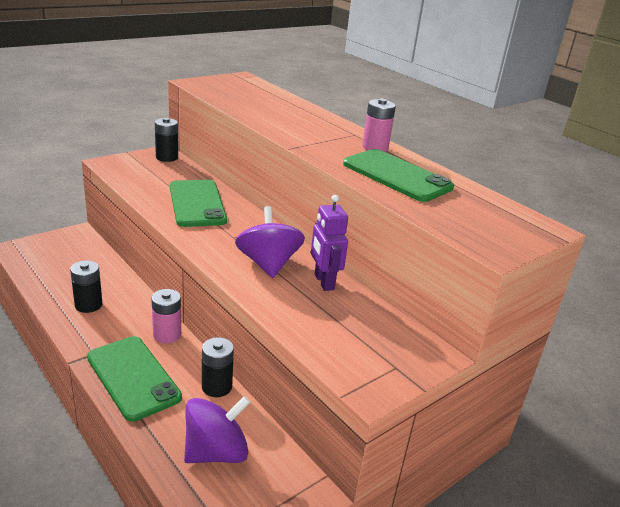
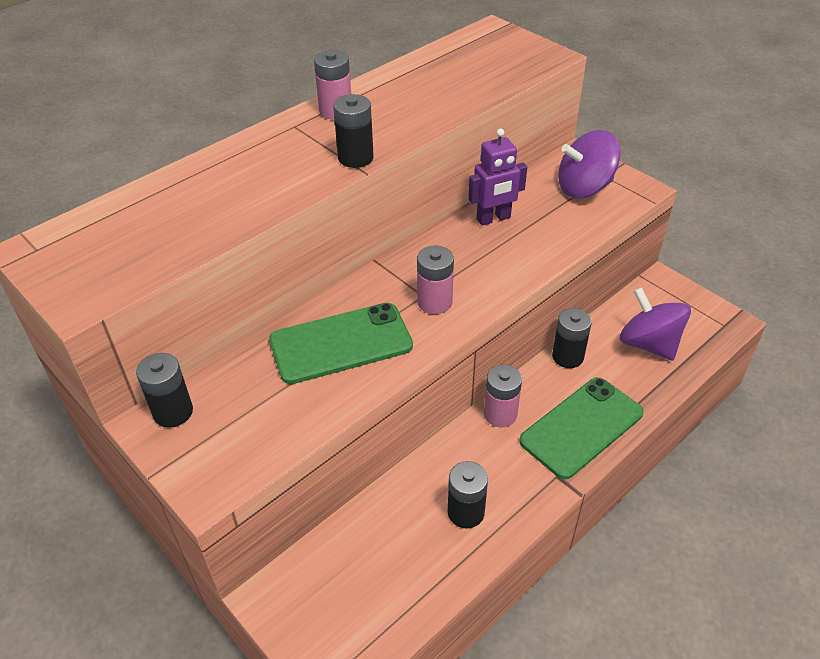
camera: 90 degrees left, 15 degrees up
purple spinning top [235,206,305,278] -> purple spinning top moved to [558,130,621,198]
green phone [343,149,454,202] -> none
none -> black battery [333,94,374,168]
none -> pink battery [417,246,454,314]

